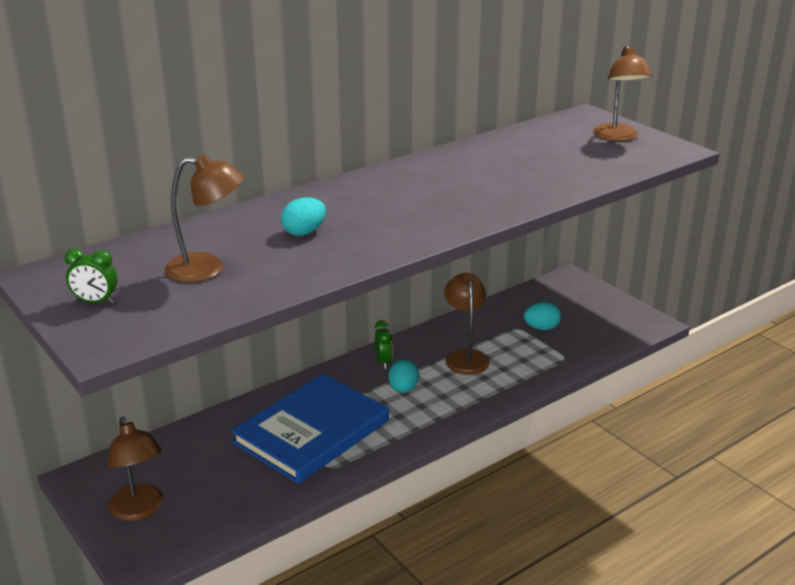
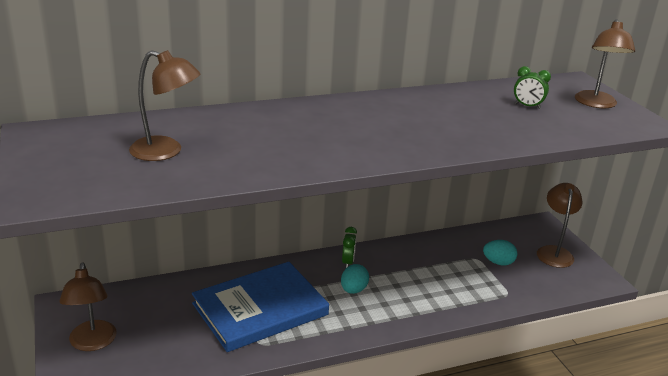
camera: 15 degrees right, 0 degrees up
green clock [64,248,117,304] -> green clock moved to [514,66,551,109]
turquoise egg [281,197,326,236] -> none
brown lamp [444,273,490,375] -> brown lamp moved to [537,183,583,268]

